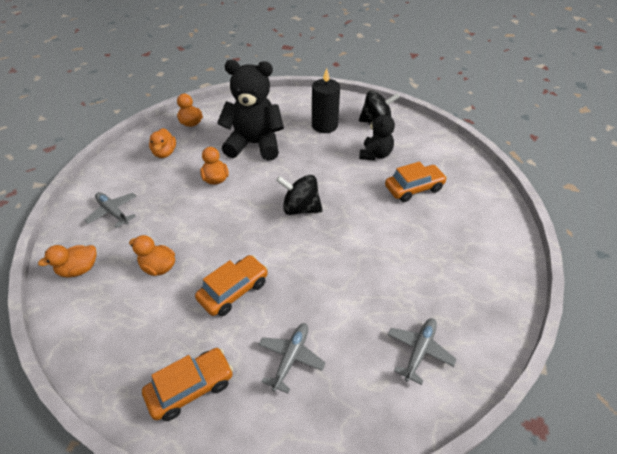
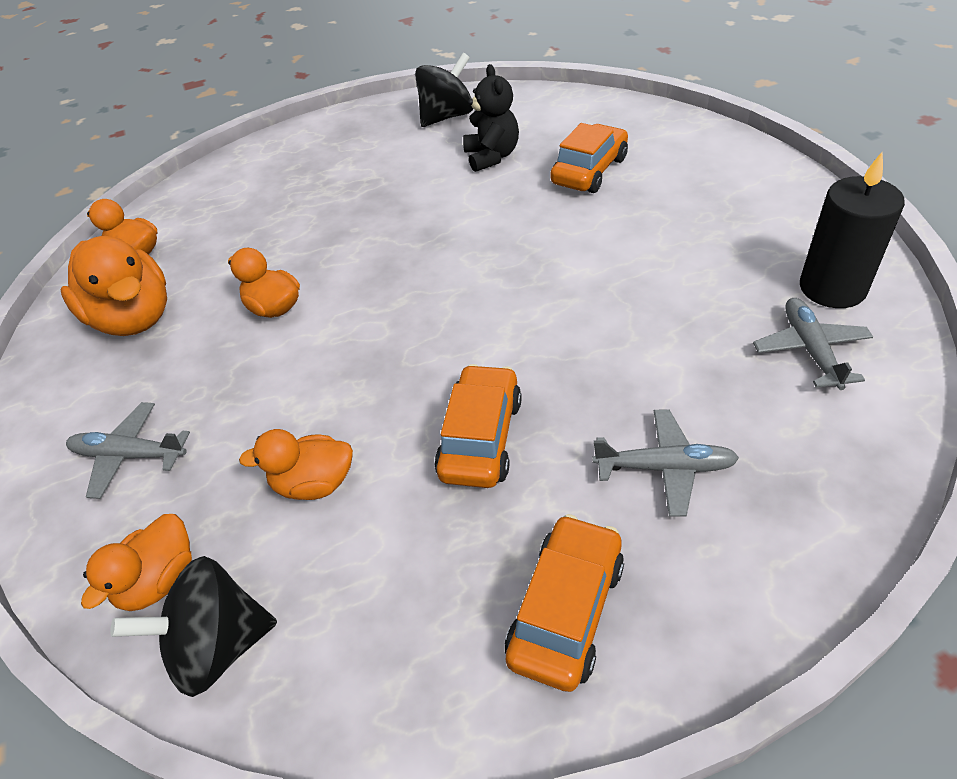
camera: 30 degrees left, 0 degrees up
orange duck [149,128,176,158] -> orange duck [61,236,167,336], size x1.70
black teddy bear [217,60,284,161] -> none
grey plane [258,323,326,393] -> grey plane turned 105 degrees clockwise [592,409,739,517]
black spinning top [276,175,323,215] -> black spinning top moved to [110,556,277,697]
black candle [312,68,340,133] -> black candle moved to [800,152,905,308]

